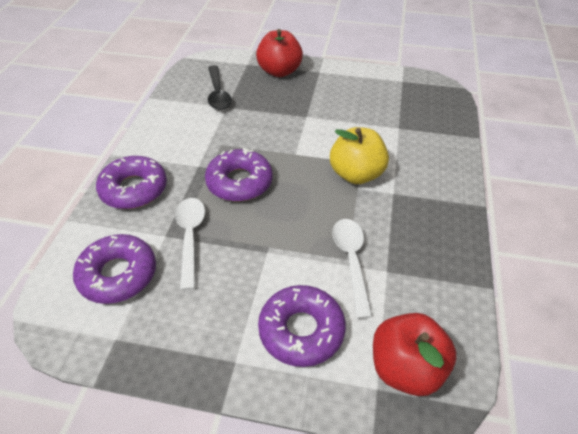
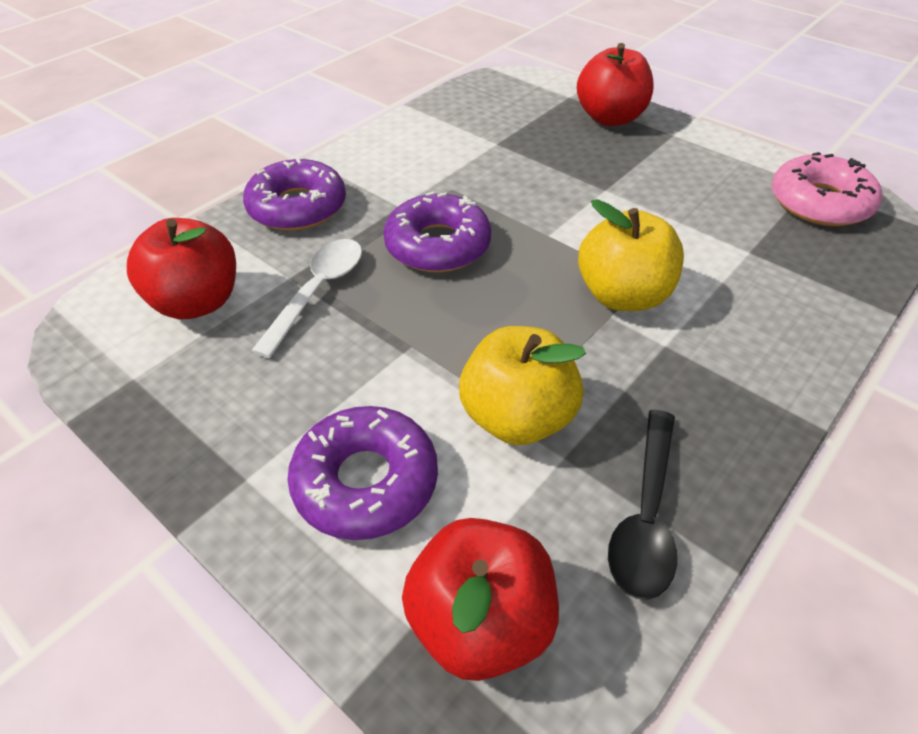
camera: 30 degrees right, 0 degrees up
purple donut [73,234,156,304] -> red apple [127,218,236,319]
black spoon [208,65,232,110] -> black spoon moved to [608,410,677,600]
white spoon [332,219,372,319] -> yellow apple [459,326,586,445]
none -> pink donut [772,152,882,226]

